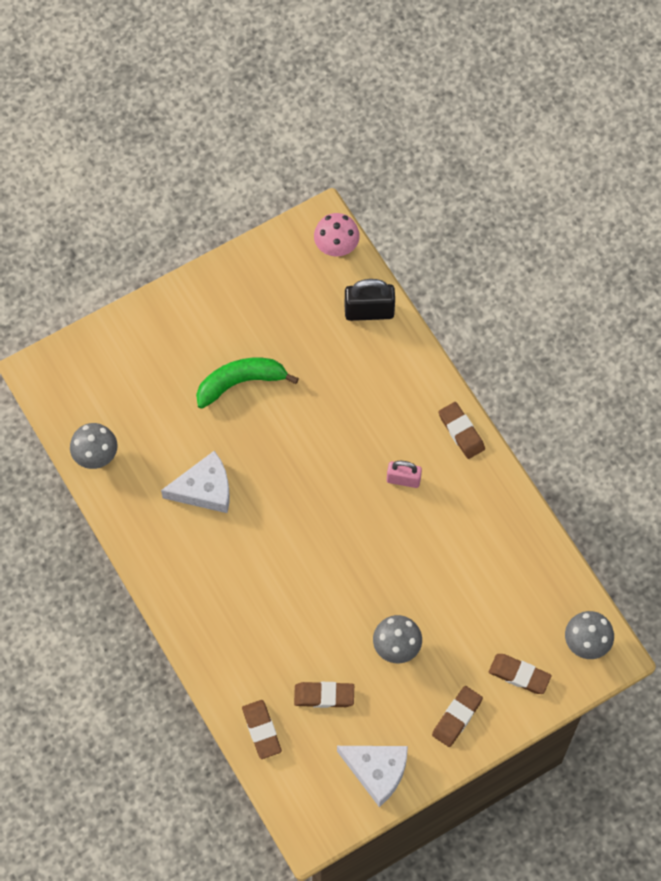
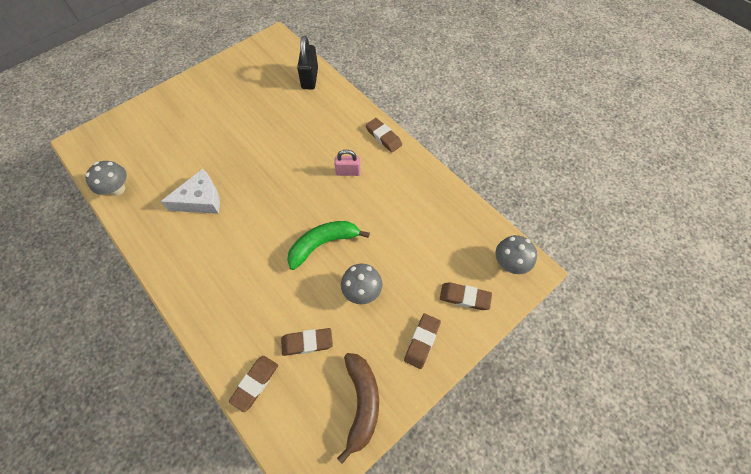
camera: 10 degrees left, 5 degrees down
green banana [196,358,299,409] -> green banana moved to [287,221,370,270]
brown eraser [242,700,282,759] -> brown eraser turned 60 degrees clockwise [229,356,278,412]
pink mushroom [314,213,360,256] -> none
white cheese [337,746,408,807] -> brown banana [337,353,379,464]
black padlock [345,279,395,321] -> black padlock turned 75 degrees counterclockwise [297,36,318,89]

